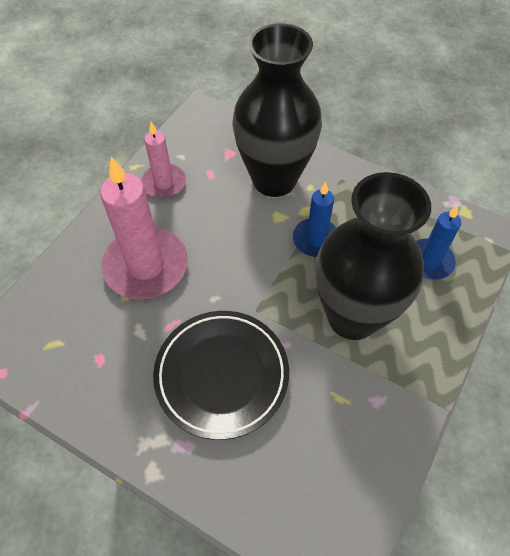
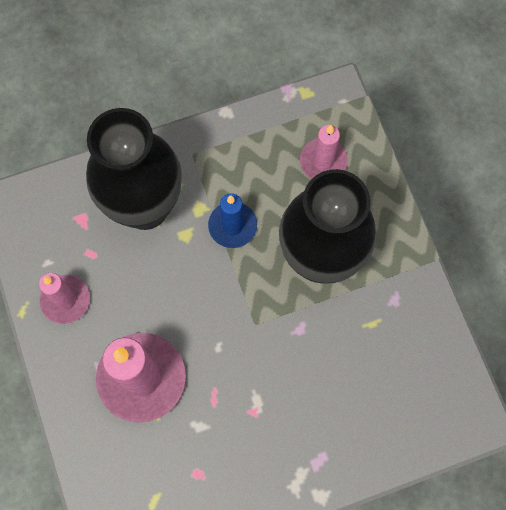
camera: 50 degrees left, 15 degrees up
black plate [153,311,289,440] -> none
blue candle [416,205,461,280] -> pink candle [300,125,348,179]

